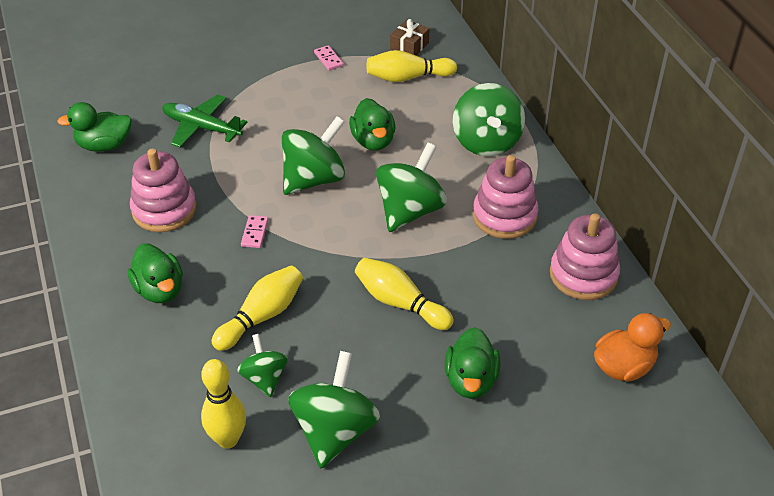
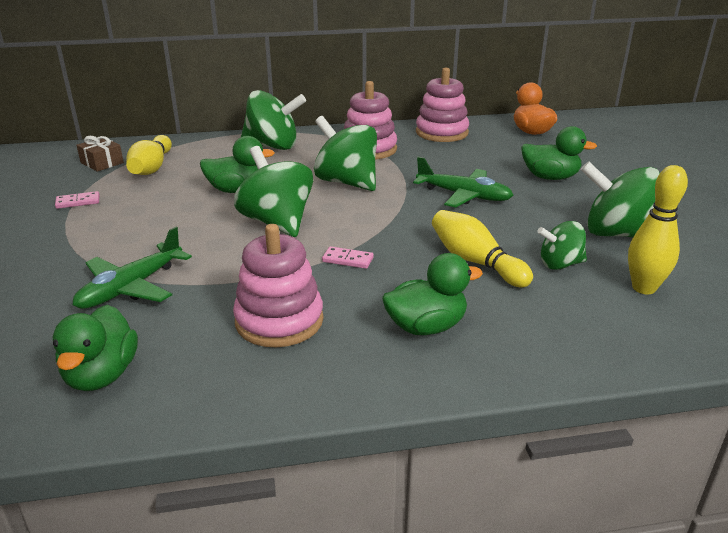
camera: 80 degrees left, 15 degrees down
yellow bowling pin [355,258,454,330] -> green plane [413,157,513,208]

